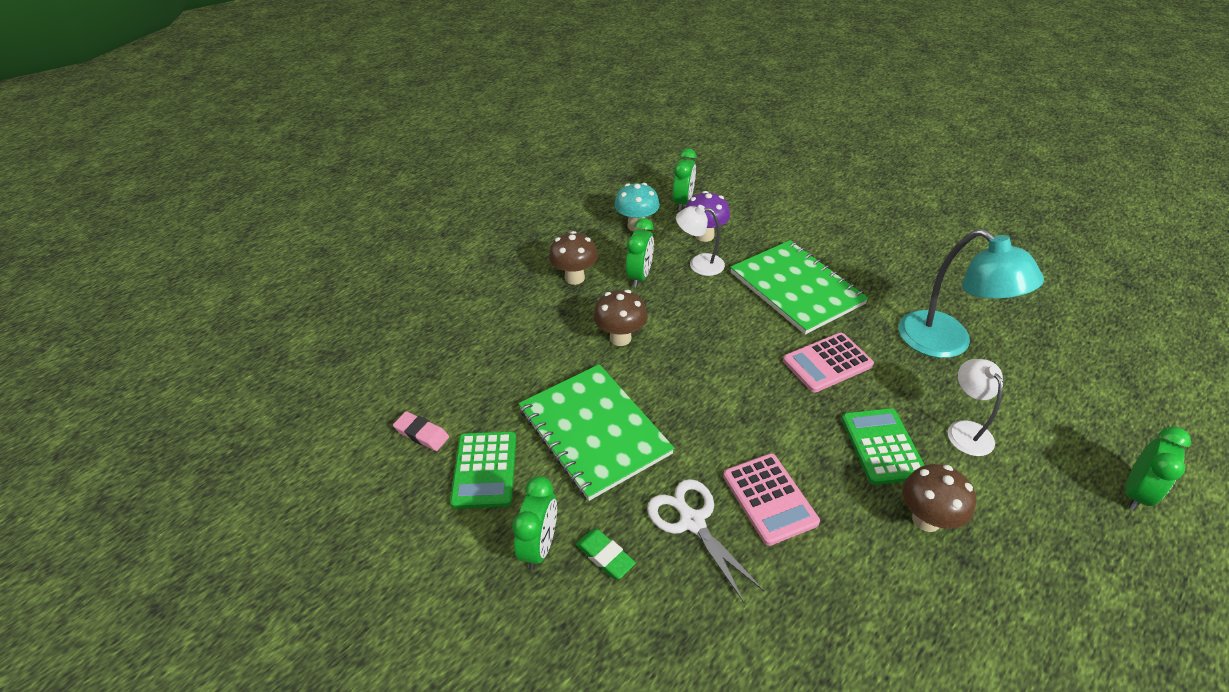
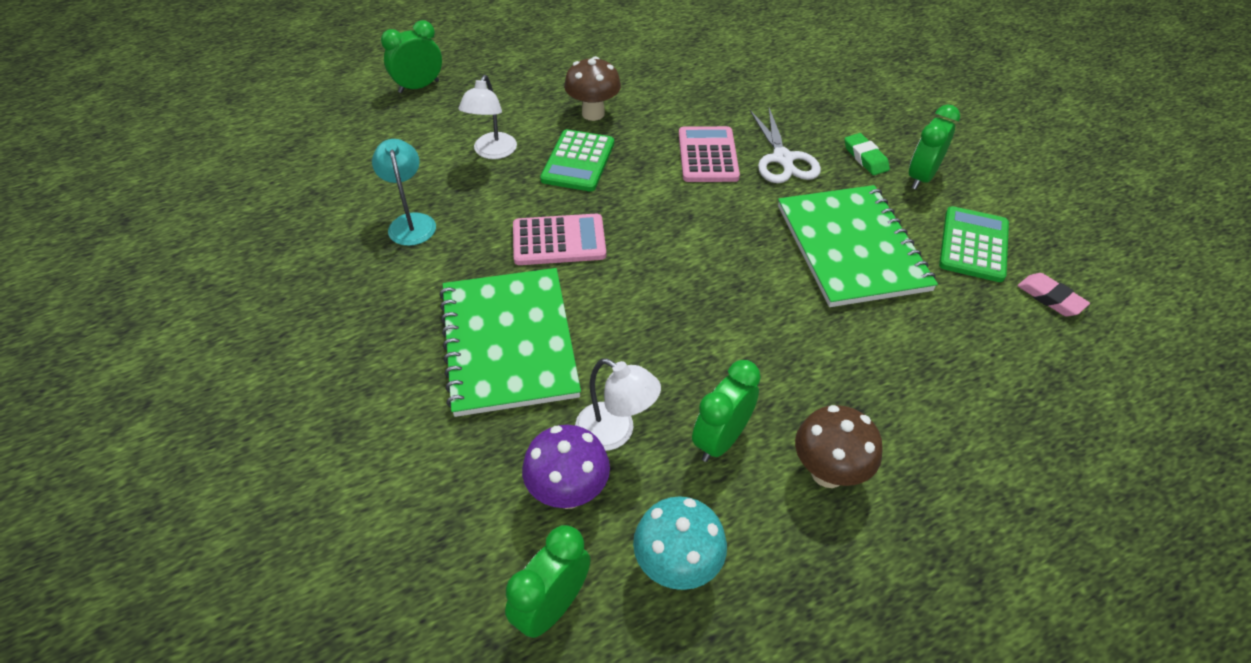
camera: 160 degrees left, 5 degrees up
brown mushroom [593,290,647,346] -> none
turquoise lamp [899,229,1044,358] -> turquoise lamp [372,139,436,246], size x0.57

